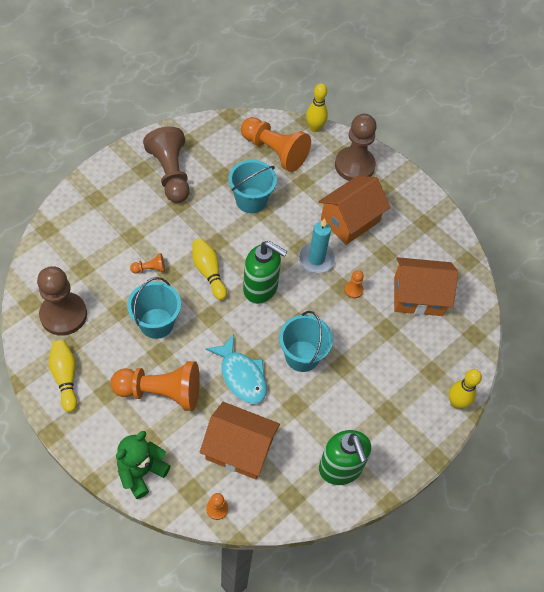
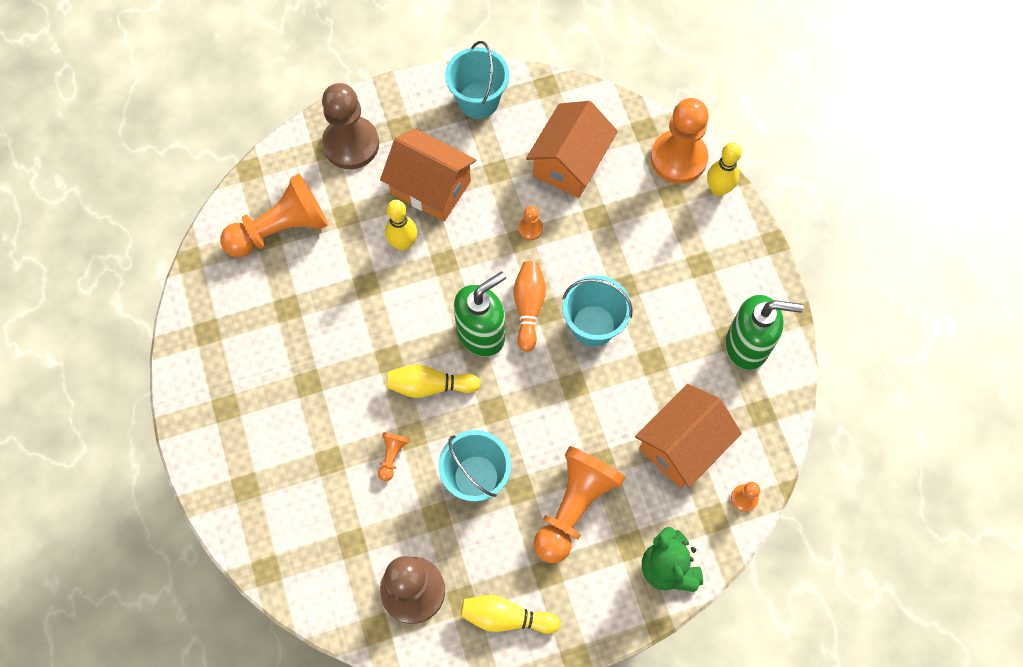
camera: 60 degrees left, 10 degrees up
brown pawn [143,126,190,203] -> none
turquoise fish [206,334,267,404] -> none
turquoise bucket [229,160,277,213] -> turquoise bucket moved to [445,41,509,119]
turquoise candle [298,218,336,273] -> none
yellow bowling pin [306,83,328,132] -> yellow bowling pin moved to [385,200,417,251]
orange house [318,176,390,245] -> orange house turned 45 degrees counterclockwise [380,128,476,221]
none -> orange bowling pin [514,261,546,352]
none -> orange pawn [651,98,709,184]

